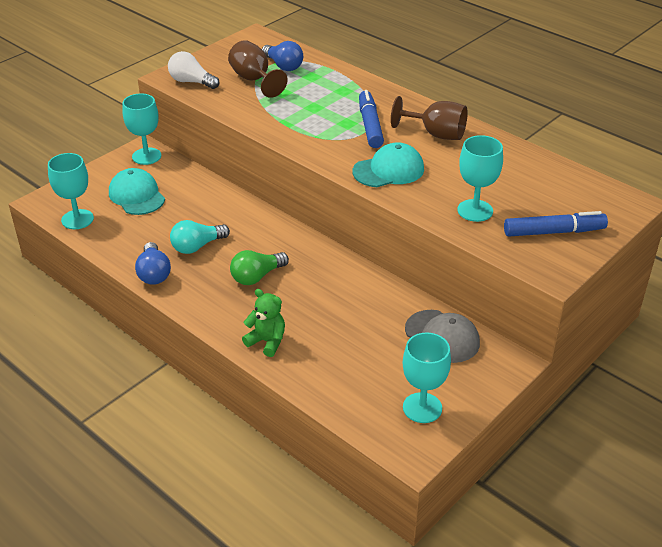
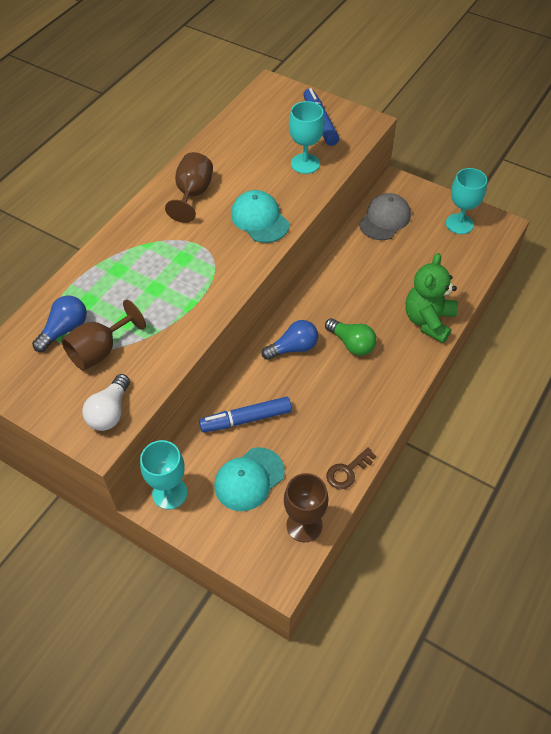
camera: 100 degrees left, 15 degrees up
turquoise goblet [48,153,94,229] -> brown goblet [284,473,329,542]
blue light bulb [135,242,171,285] -> blue light bulb moved to [262,320,318,360]
turquoise light bulb [170,220,230,254] -> none
green teddy bear [242,289,285,357] -> green teddy bear [405,253,458,343], size x1.59
blue marker [359,90,384,148] -> blue marker moved to [199,397,292,432]
none -> brown key [326,447,376,489]

